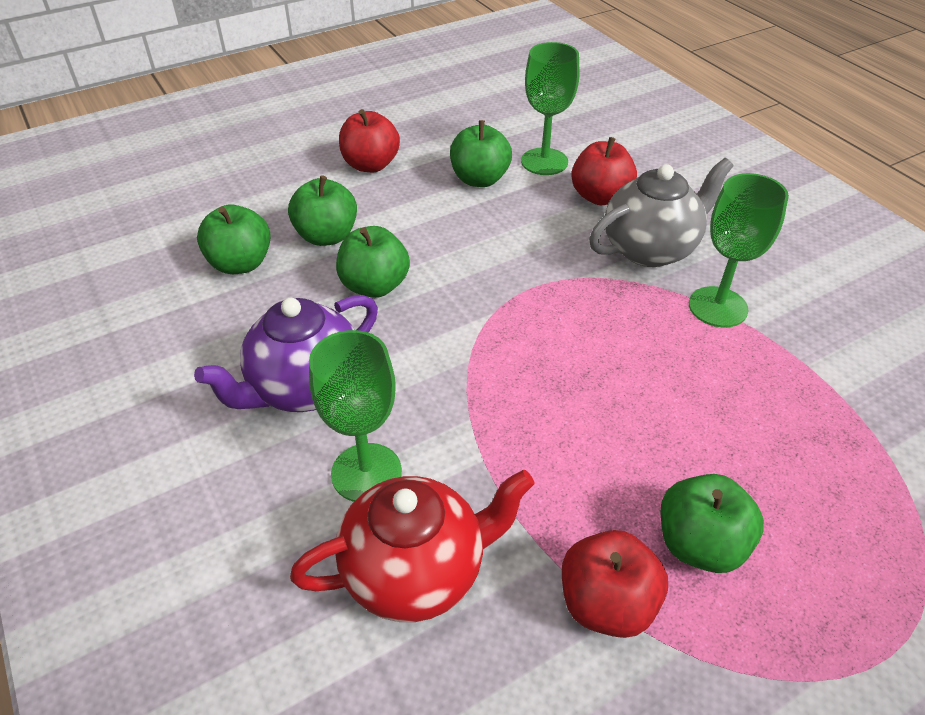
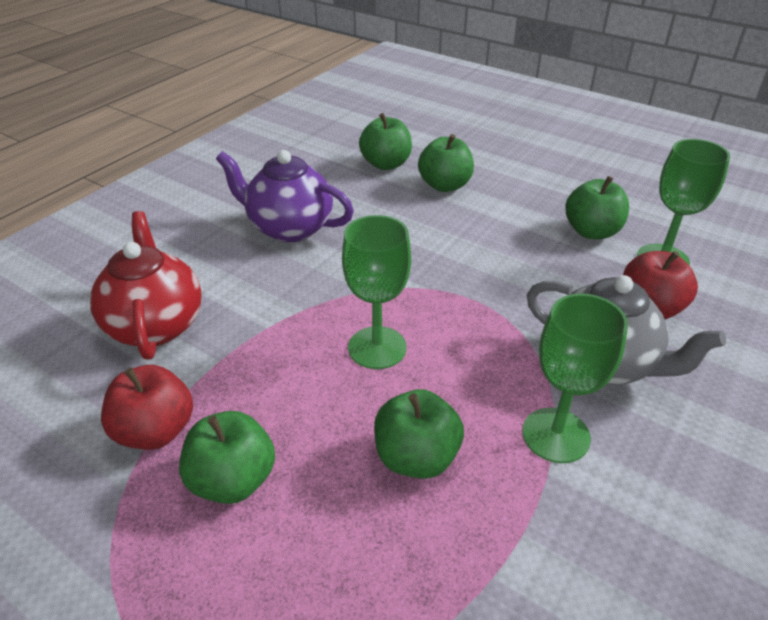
camera: 65 degrees right, 5 degrees down
red teapot [290,470,534,622] -> red teapot turned 150 degrees counterclockwise [90,211,202,360]
green goblet [309,330,402,502] -> green goblet moved to [342,215,411,369]
green apple [336,226,410,298] -> green apple moved to [374,389,464,479]
red apple [339,109,400,172] -> none

